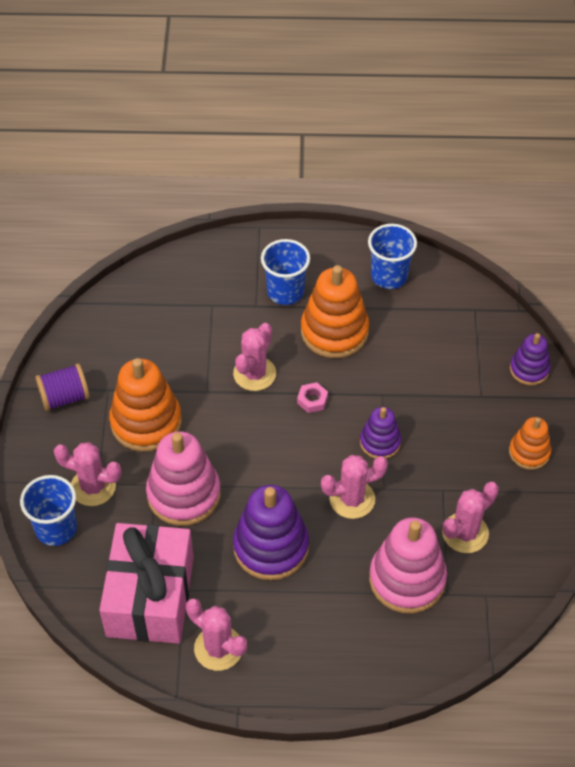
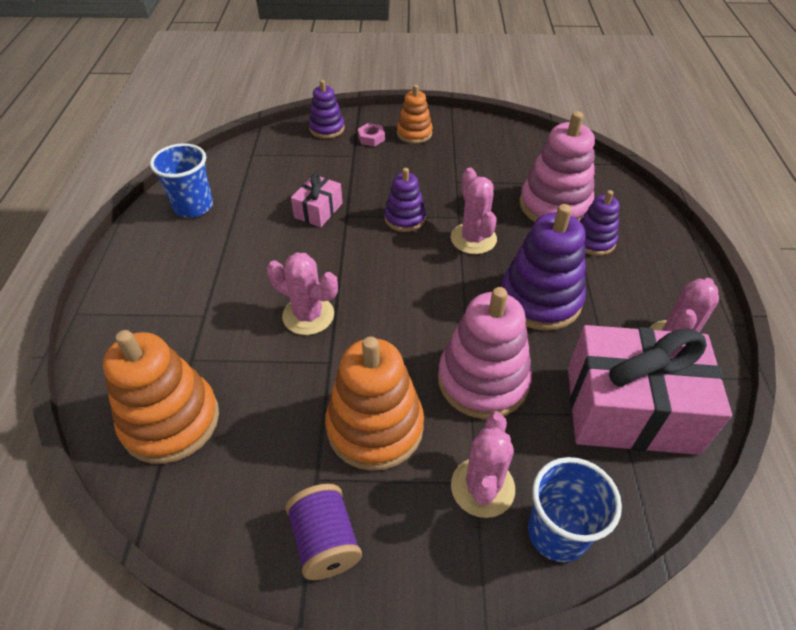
camera: 90 degrees left, 5 degrees down
blue cup [261,239,310,305] -> none
pink nut [297,382,328,413] -> pink nut moved to [358,123,385,146]
orange stacking toy [301,265,369,358] -> orange stacking toy moved to [103,330,219,464]
pink cactus [442,482,499,553] -> none
none -> pink gift [291,173,343,227]
none -> purple stacking toy [579,190,620,256]

